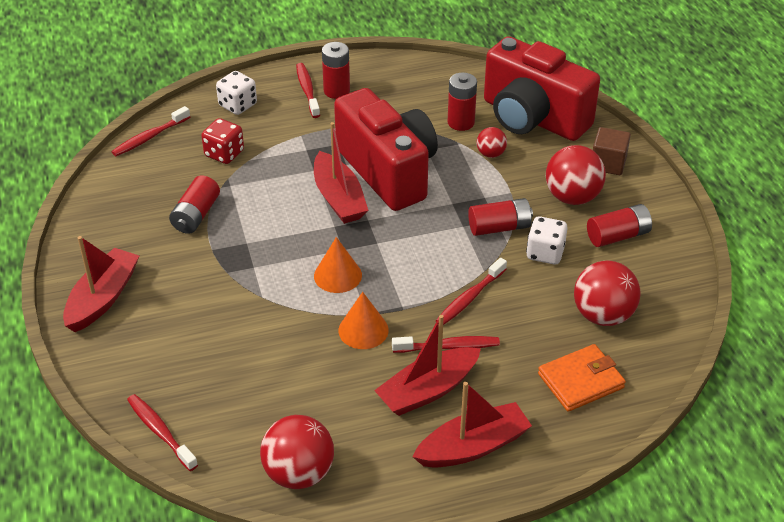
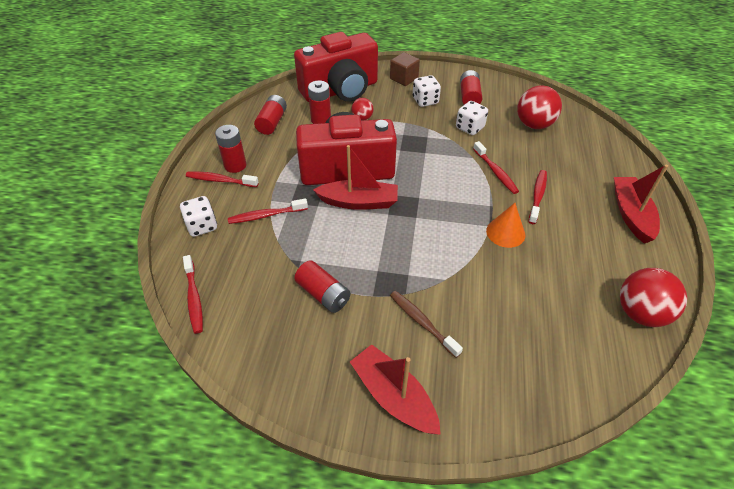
camera: 65 degrees left, 5 degrees up
red toothbrush [127,394,198,471] -> red toothbrush moved to [228,198,308,224]
red dice [201,118,244,164] -> none
orange cone [314,237,362,293] -> none
red boat [374,315,481,416] -> none
red battery [468,198,533,236] -> red battery moved to [254,95,287,135]
orange wallet [538,344,626,412] -> none
red ball [546,145,606,205] -> white dice [413,75,441,107]
none -> brown toothbrush [390,291,463,358]

